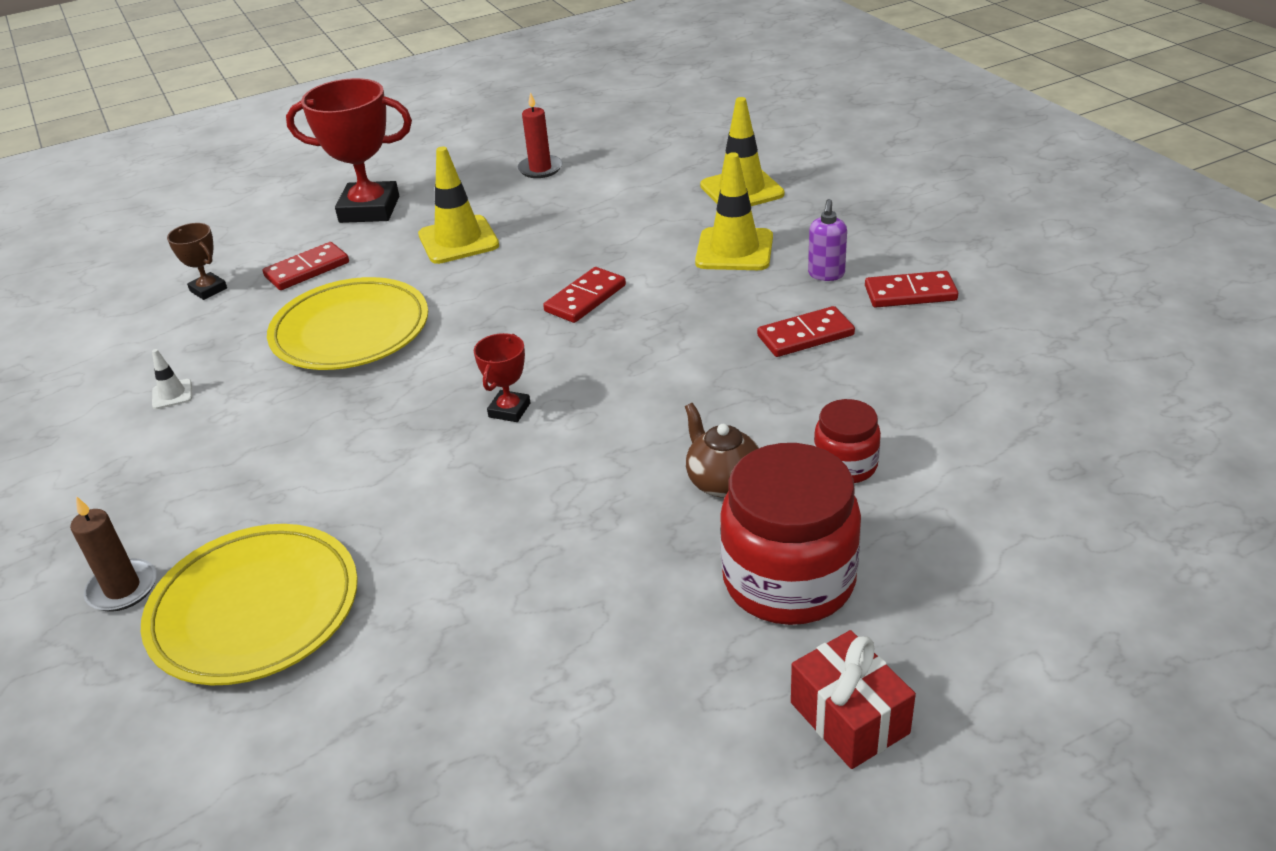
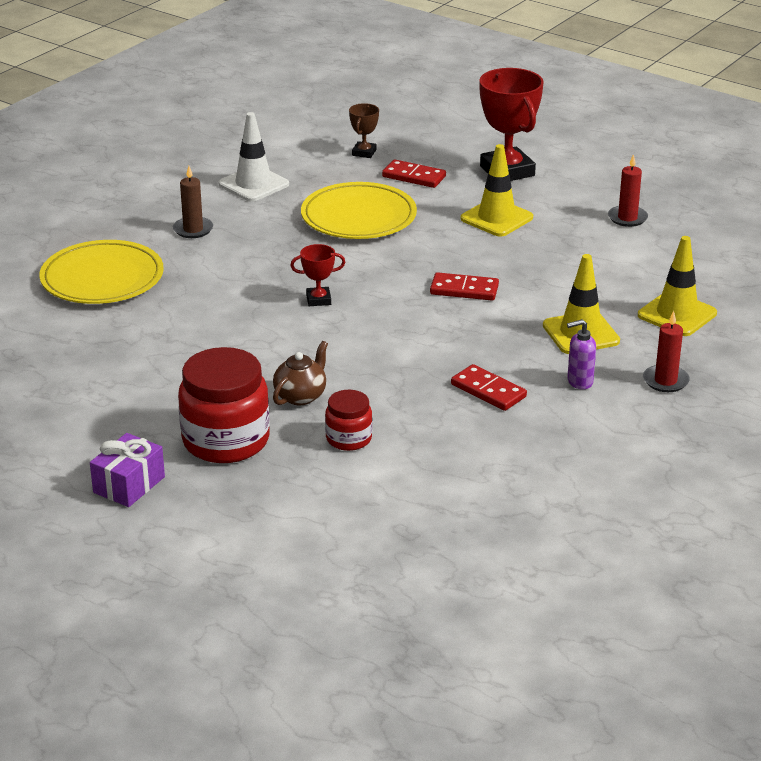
camera: 60 degrees right, 5 degrees down
brown candle [70,496,156,612] -> brown candle moved to [173,166,213,238]
white traffic cone [152,349,192,409] -> white traffic cone [218,112,289,202], size x2.15
red gift [791,630,916,769] -> purple gift [90,433,165,507]
red domino [865,271,958,307] -> none
none -> red candle [643,311,690,392]

